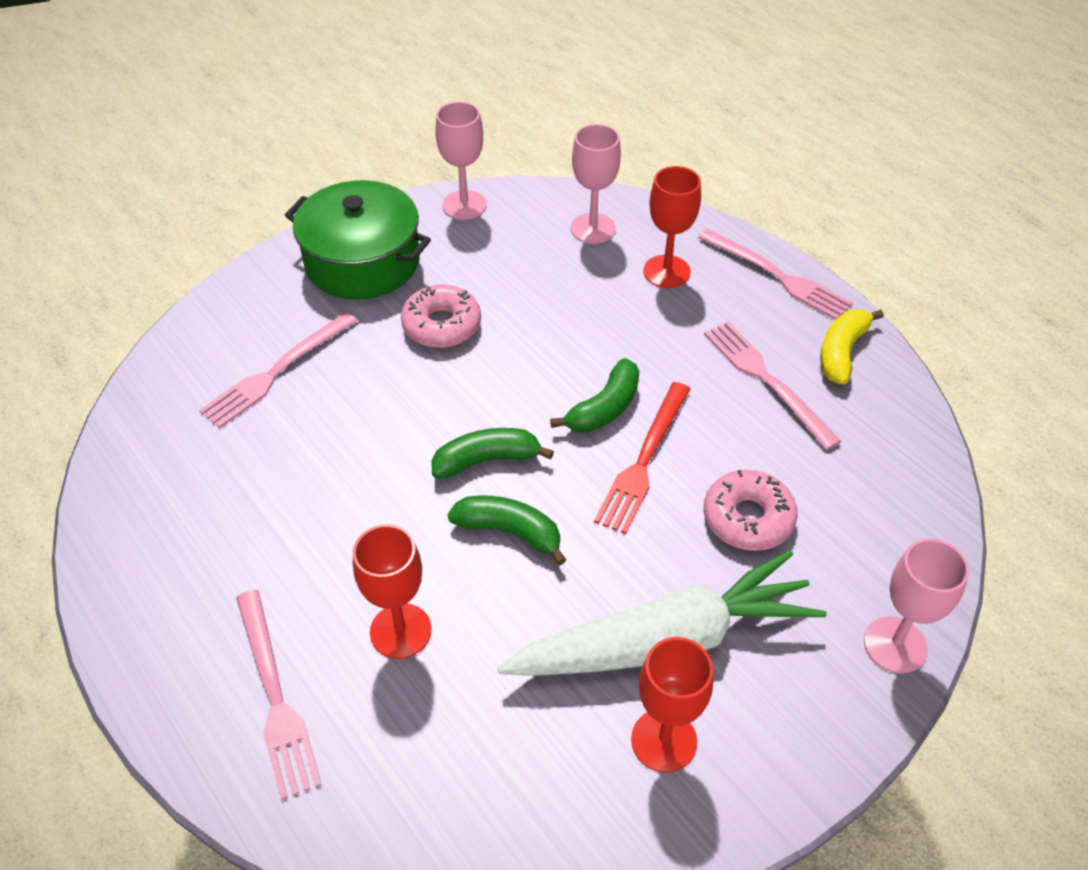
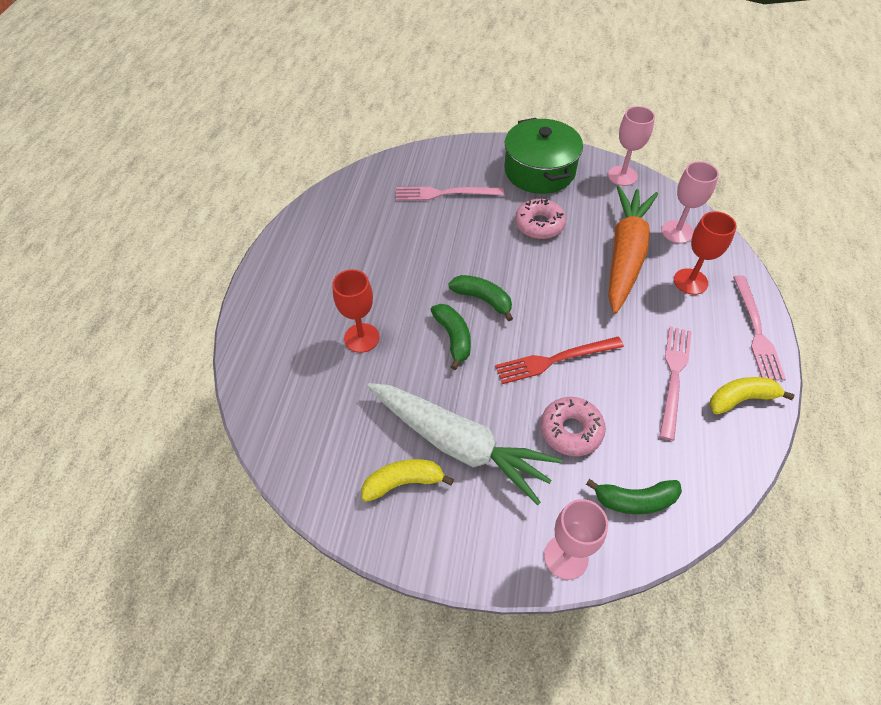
camera: 50 degrees right, 5 degrees up
pink fork [236,590,322,800] -> none
green banana [550,358,640,433] -> green banana moved to [586,479,682,514]
red goblet [631,637,713,773] -> yellow banana [361,459,454,502]
none -> orange carrot [608,186,658,314]

